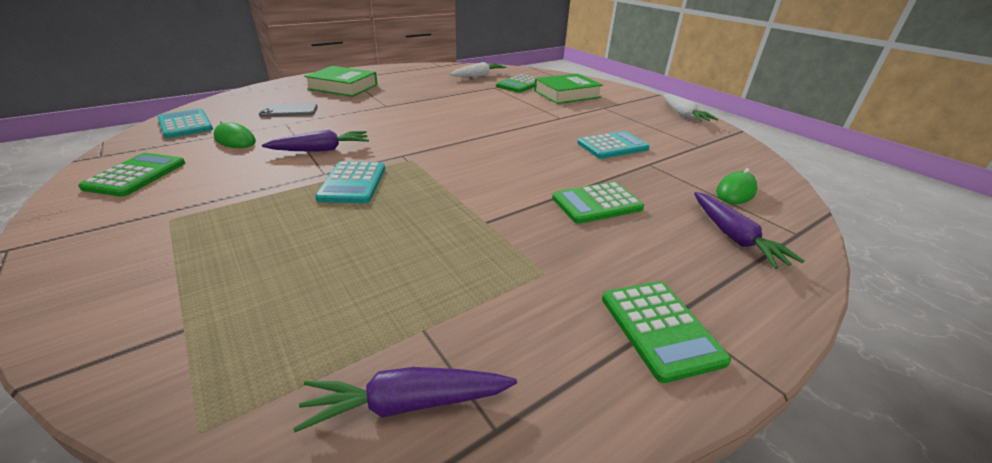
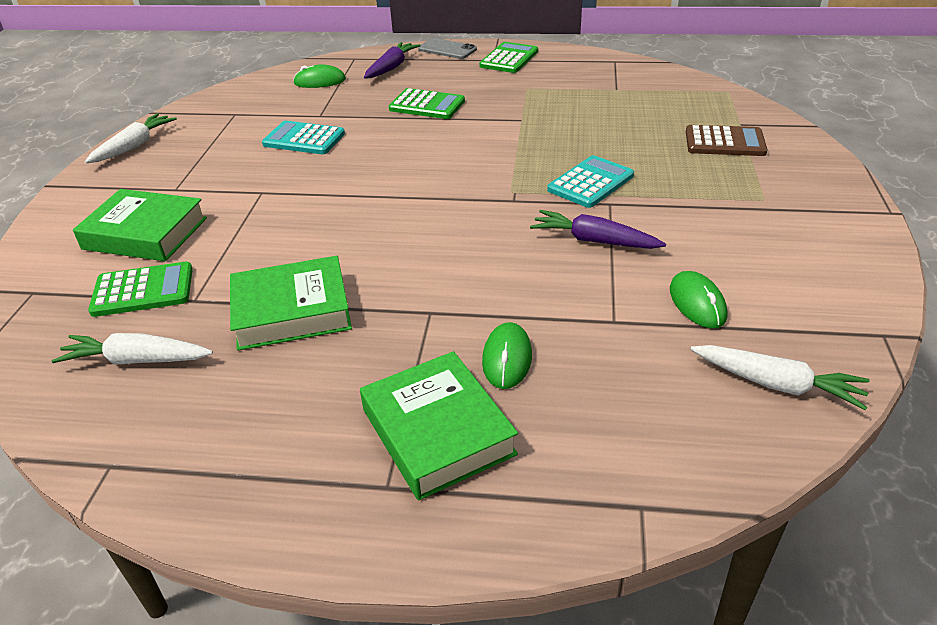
camera: 135 degrees left, 5 degrees up
green calculator [78,153,185,197] -> none
turquoise calculator [158,108,213,138] -> white carrot [690,345,870,410]
grey phone [259,103,317,117] -> grey phone moved to [418,38,477,59]
purple carrot [293,367,517,432] -> none
none -> green book [230,256,352,351]
none -> green mouse [482,322,532,389]
none -> brown calculator [686,125,768,156]

